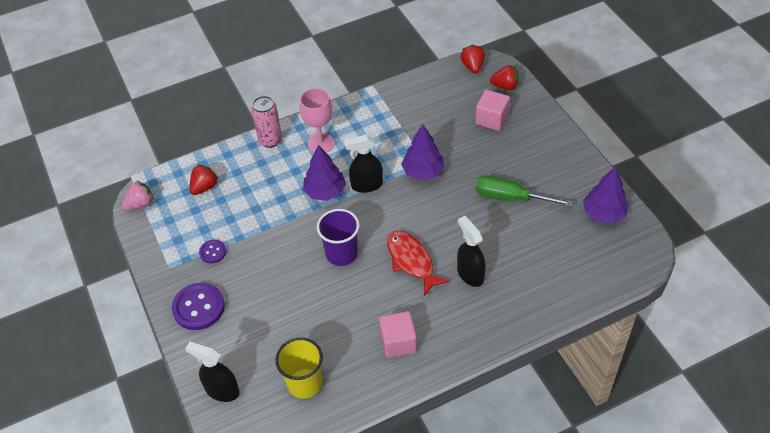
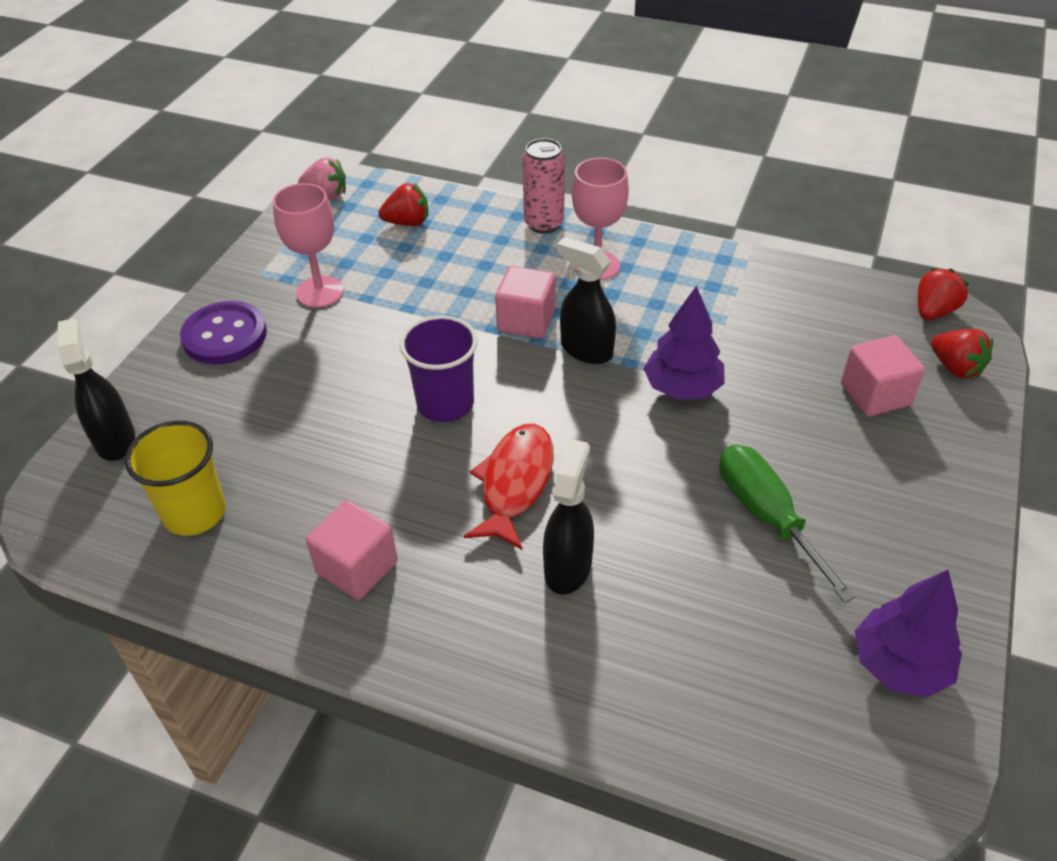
camera: 45 degrees right, 5 degrees down
purple button [199,240,226,263] -> pink goblet [273,183,344,308]
purple tree [303,145,346,201] -> pink cube [495,266,556,339]

